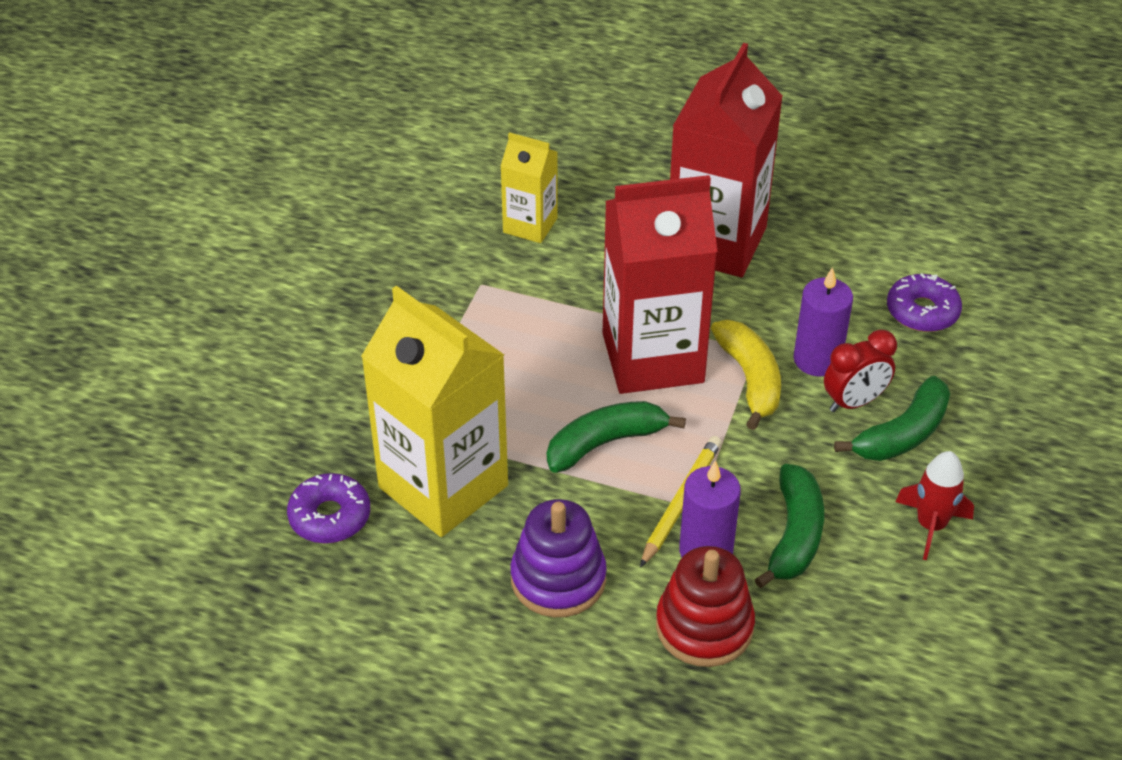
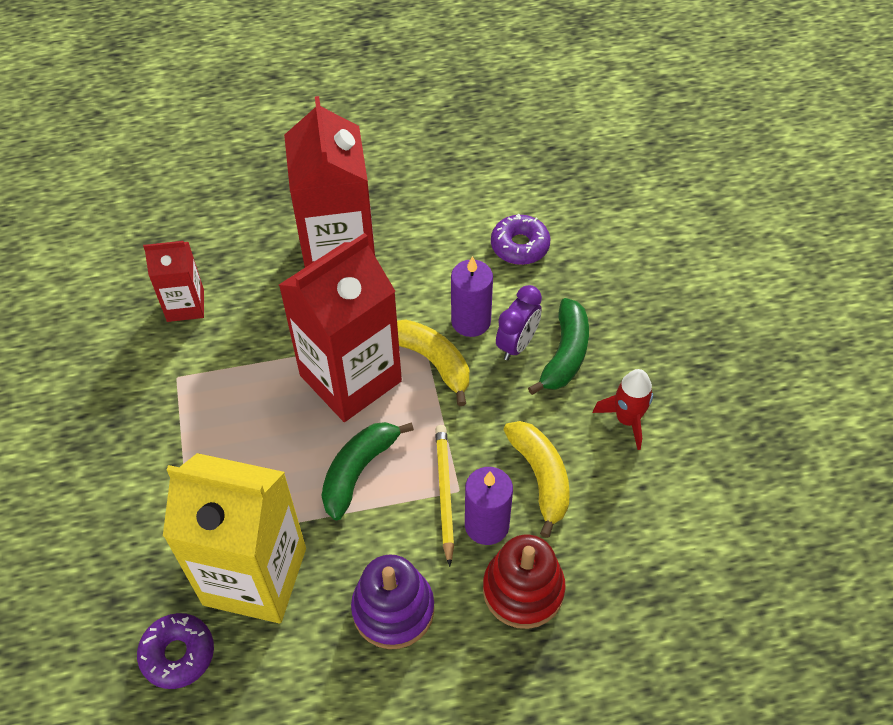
camera: 30 degrees left, 10 degrees up
yellow carton [500,132,558,243] -> red carton [143,241,204,322]
green banana [754,464,824,588] -> yellow banana [503,421,570,538]
red clock [824,330,897,412] -> purple clock [496,285,542,360]

